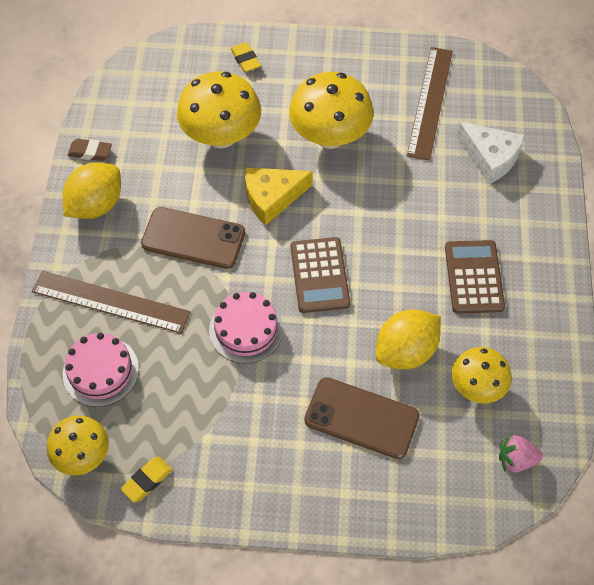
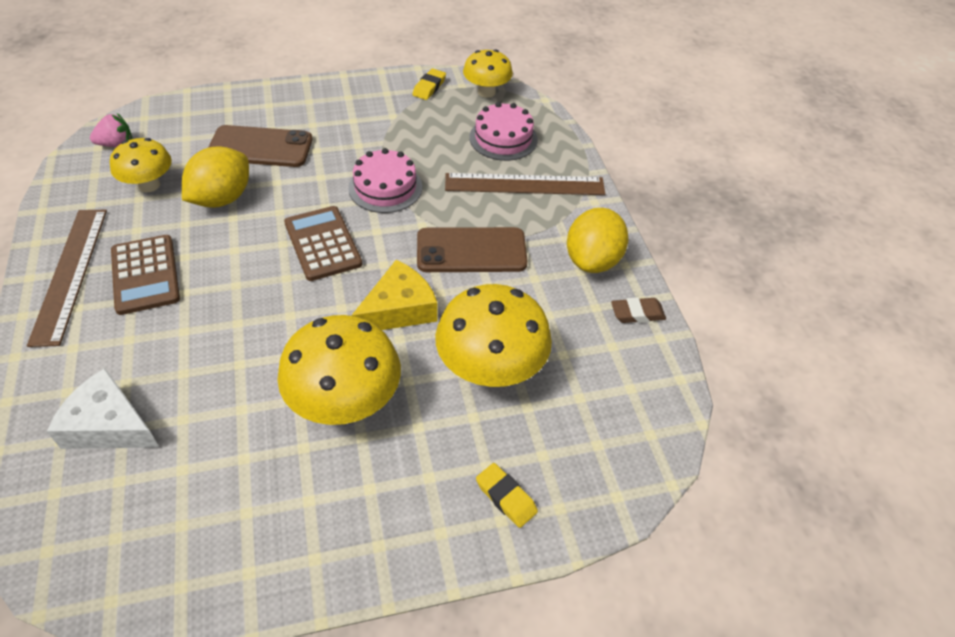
camera: 160 degrees right, 10 degrees down
brown ruler [407,47,453,161] -> brown ruler moved to [27,210,107,347]

